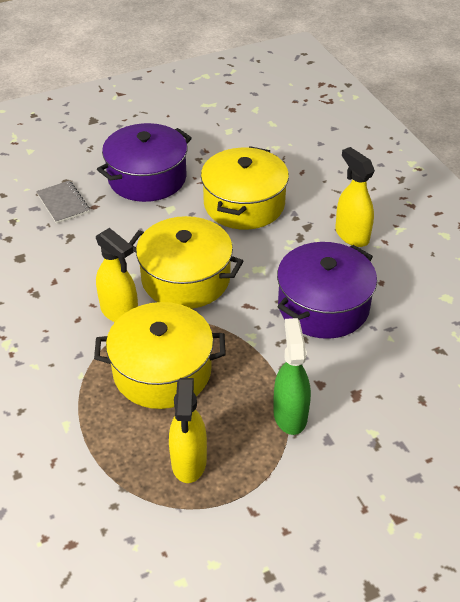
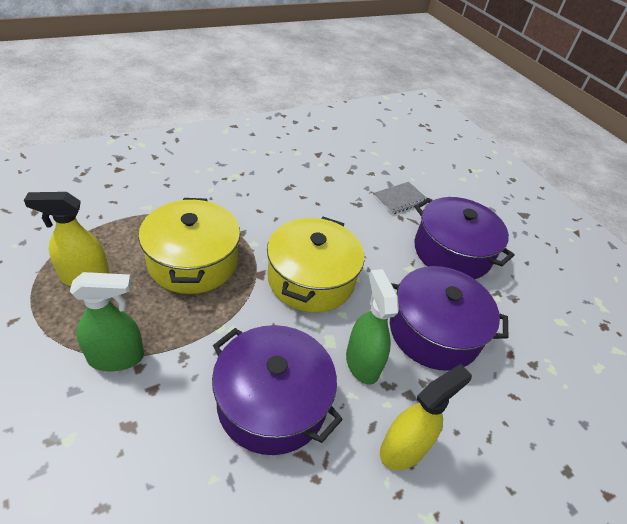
camera: 80 degrees right, 0 degrees up
yellow spray bottle [96,228,138,322] -> none
yellow pot [201,146,289,230] -> purple pot [390,266,509,371]
none -> green spray bottle [346,269,399,385]

